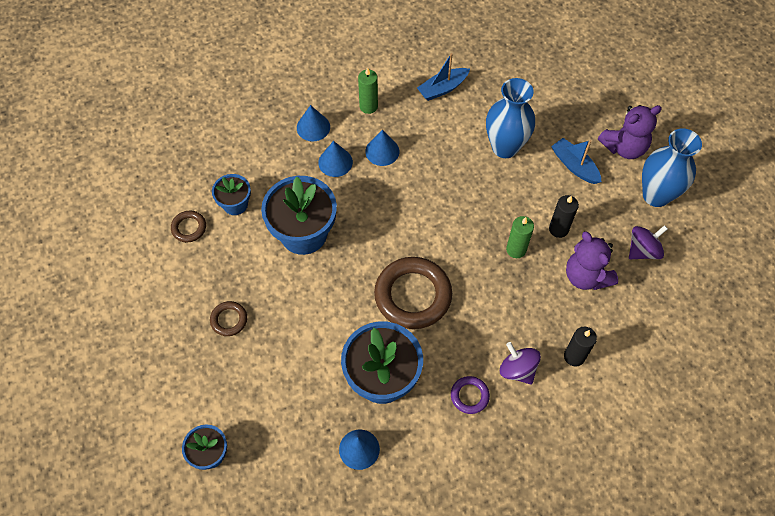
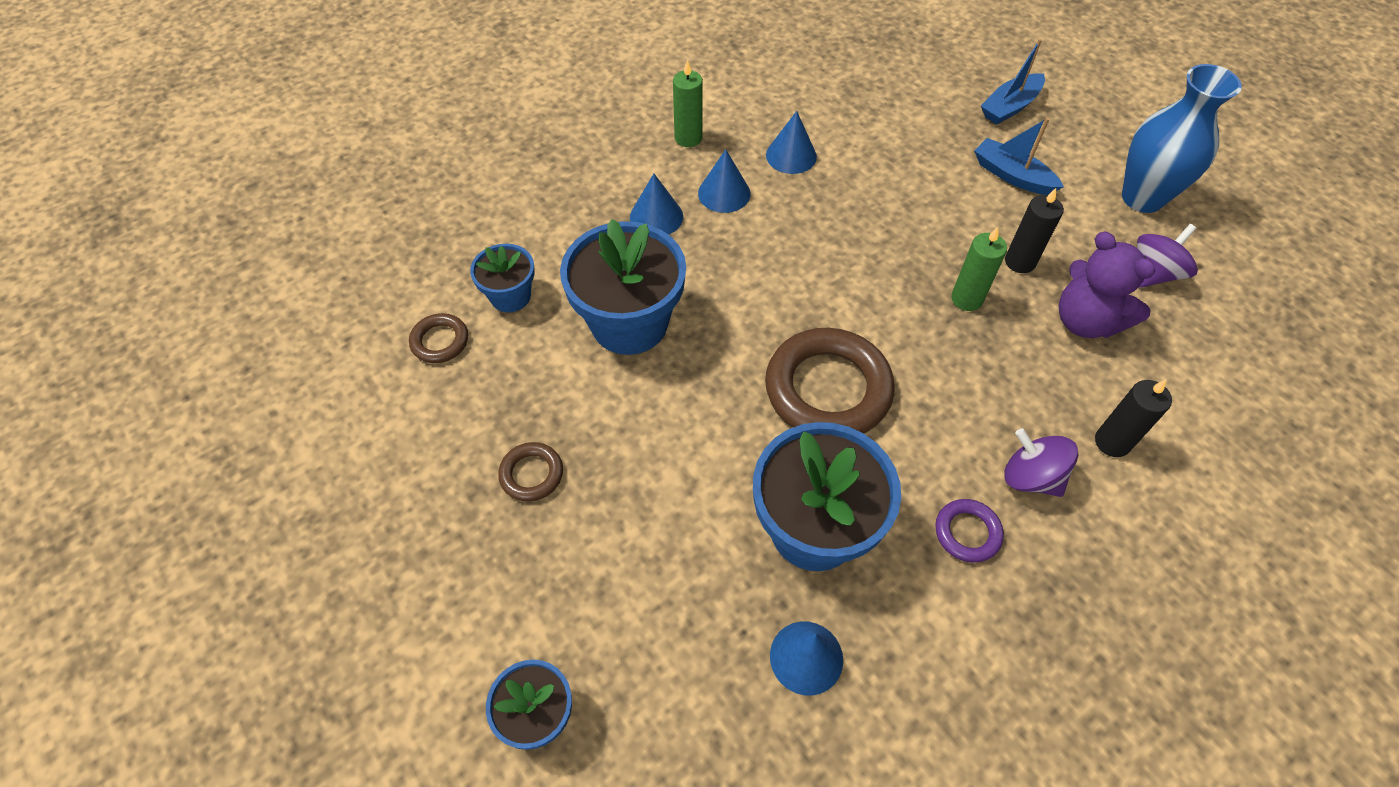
camera: 10 degrees left, 5 degrees down
blue cone [297,105,330,141] -> blue cone moved to [766,111,817,174]
blue boat [417,53,470,101] -> blue boat moved to [981,39,1045,125]
blue vase [486,78,535,158] -> none
purple teddy bear [598,105,662,159] -> none

